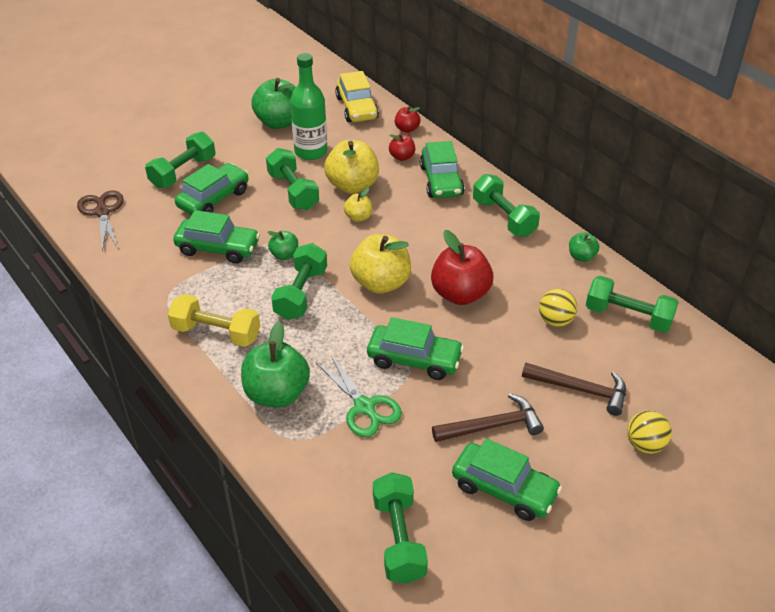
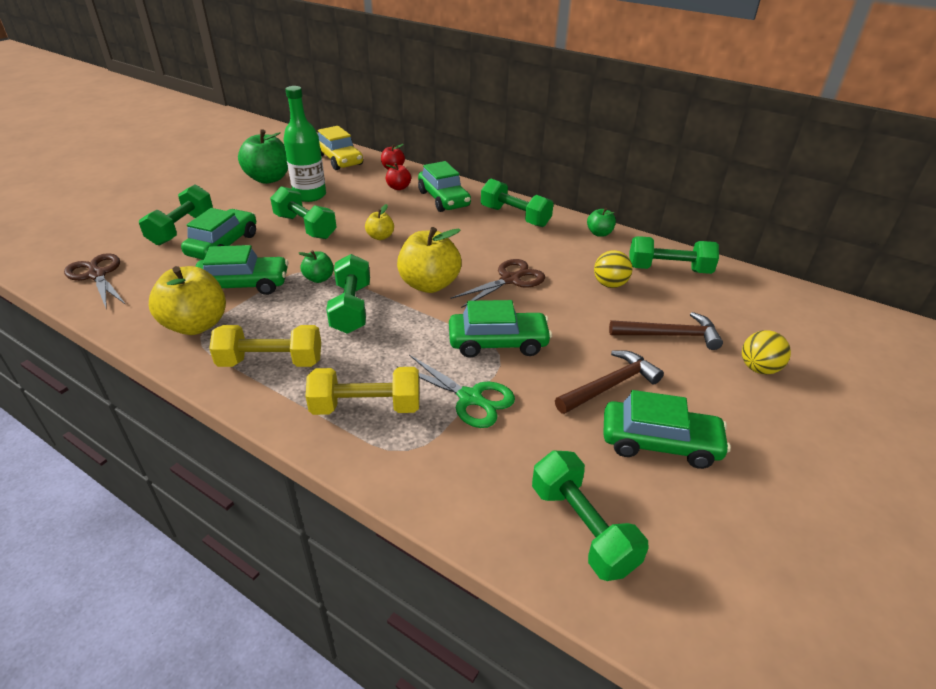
camera: 20 degrees left, 5 degrees down
green apple [241,321,310,407] -> yellow dumbbell [306,367,419,415]
yellow apple [324,140,379,194] -> yellow apple moved to [149,266,226,335]
red apple [431,230,494,305] -> brown scissors [450,259,545,308]

